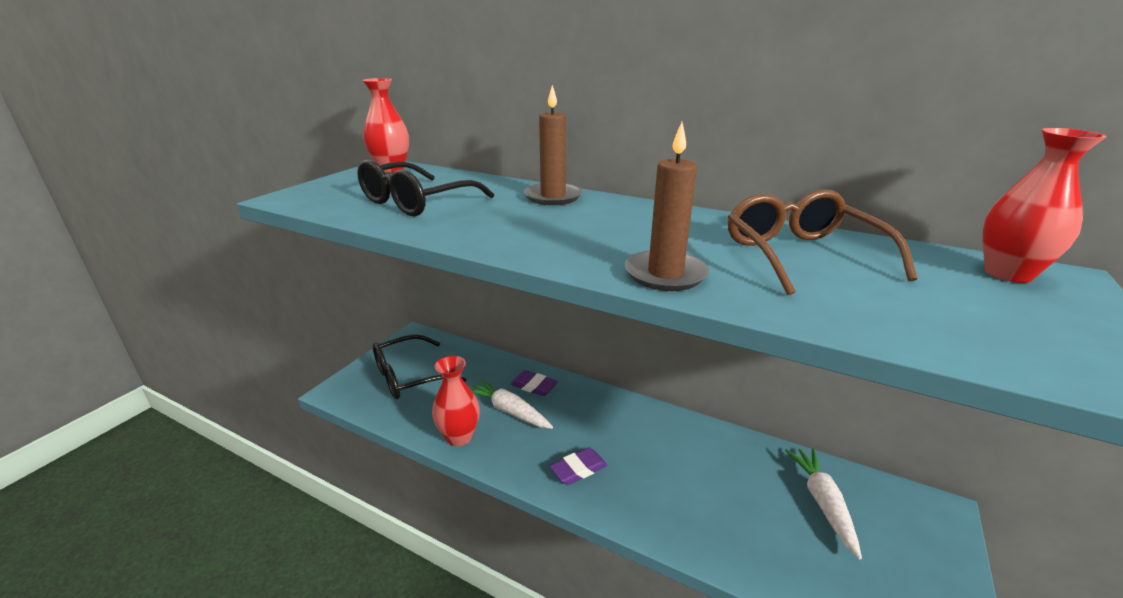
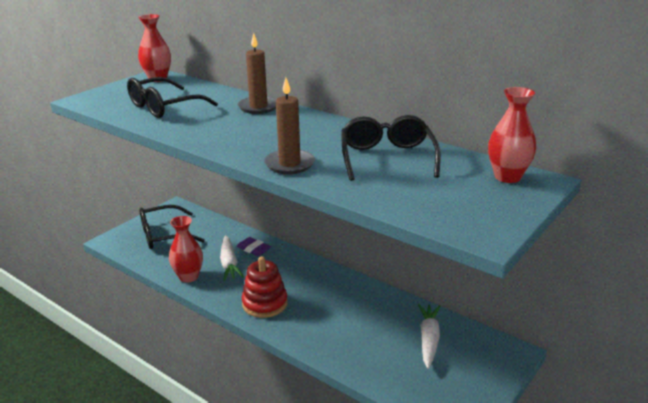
camera: 10 degrees right, 0 degrees up
white carrot [471,378,553,429] -> white carrot turned 150 degrees counterclockwise [220,235,244,281]
purple eraser [550,447,607,485] -> red stacking toy [242,256,288,318]
brown glasses [728,189,917,295] -> black glasses [341,115,441,181]

